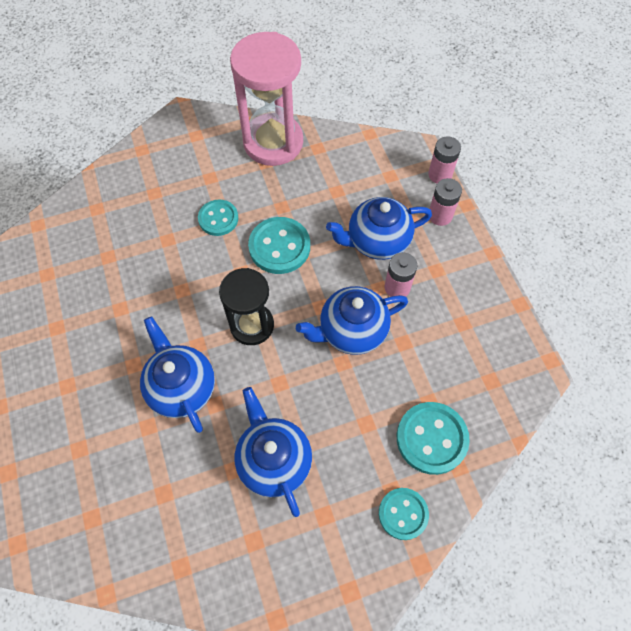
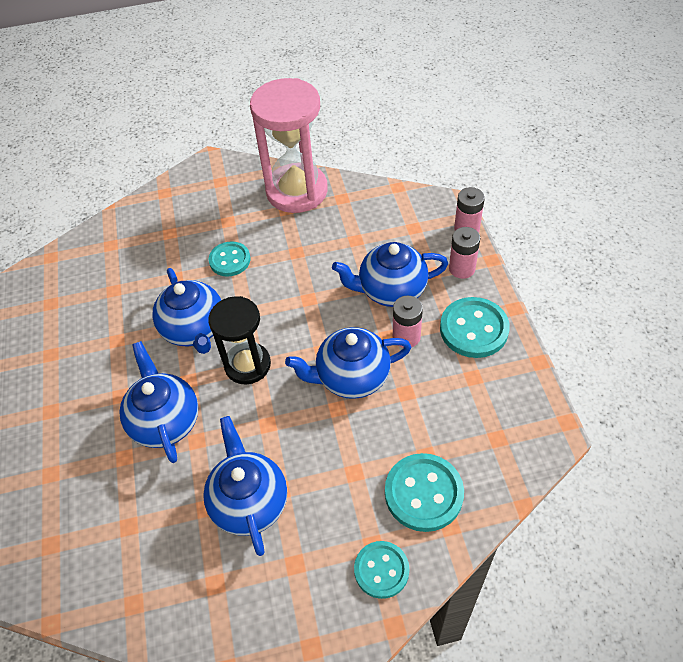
camera: 10 degrees right, 10 degrees down
turquoise button [248,217,310,274] -> turquoise button moved to [440,297,510,358]
none -> blue teapot [152,268,221,354]

